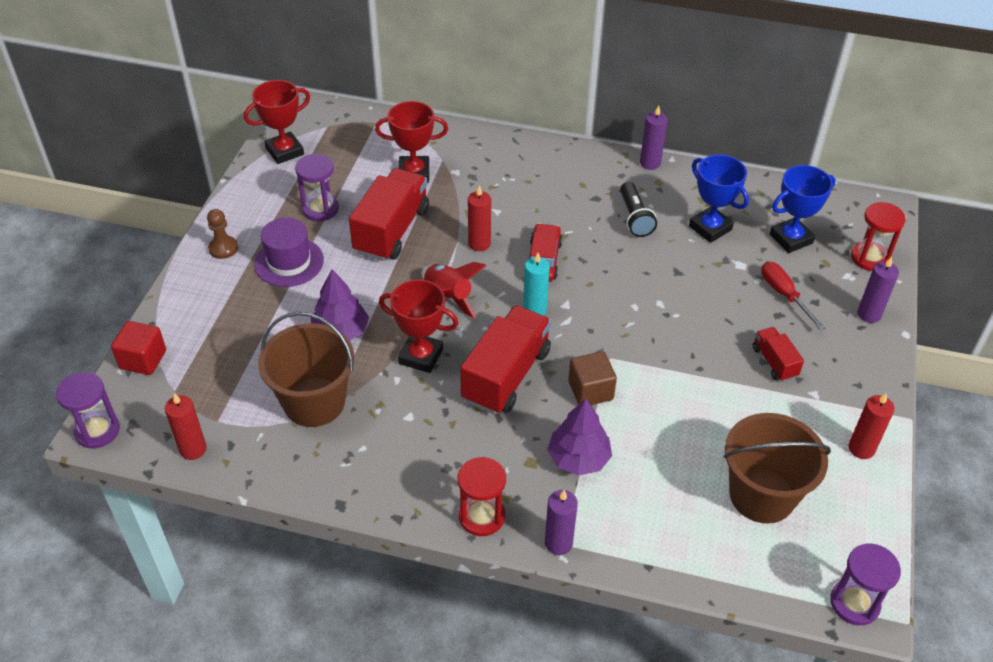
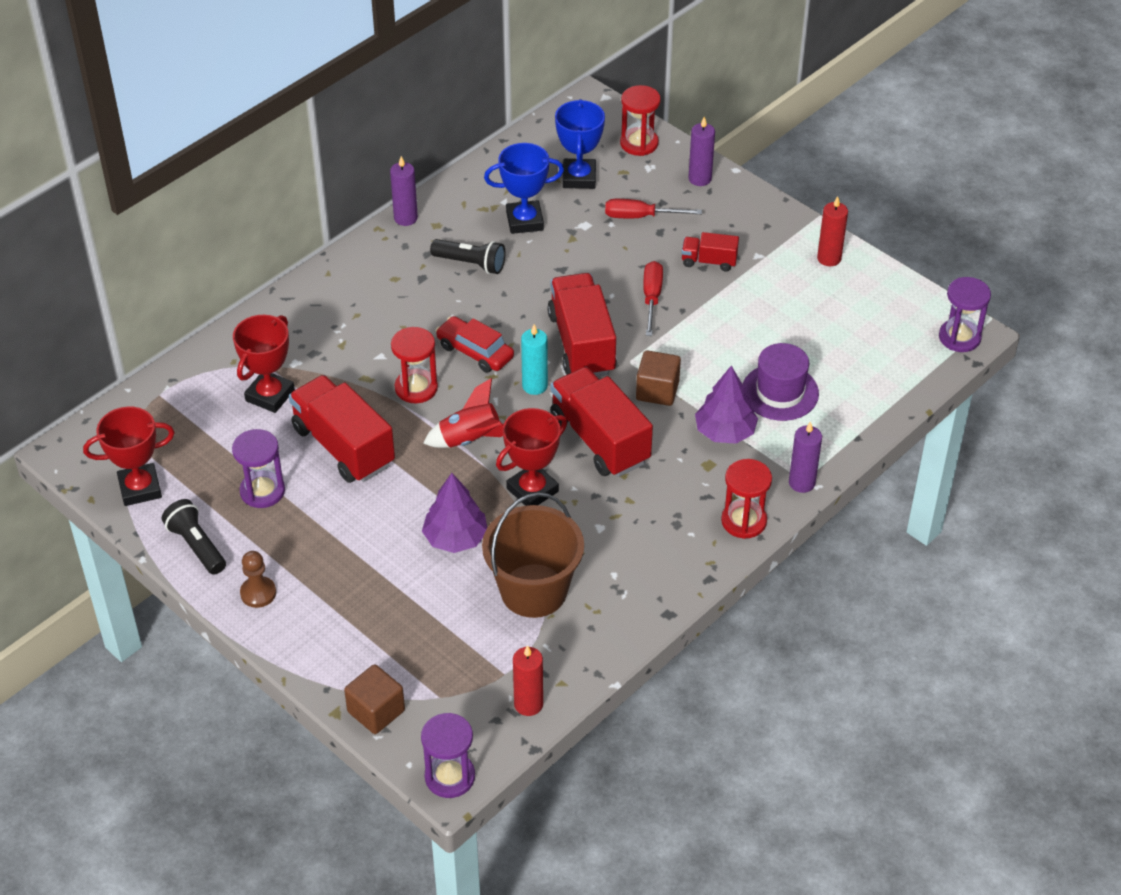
camera: 60 degrees left, 0 degrees up
red cube [111,321,166,375] -> brown cube [344,664,405,734]
red trophy [244,80,310,164] -> red trophy turned 75 degrees clockwise [83,406,175,506]
purple hat [254,217,324,287] -> purple hat moved to [743,343,819,421]
red candle [468,185,491,251] -> red hourglass [391,327,438,403]
brown bucket [724,413,831,523] -> none
none -> black flashlight [162,499,226,575]
none -> red truck [547,273,617,377]
none -> red screwdriver [643,261,663,336]

